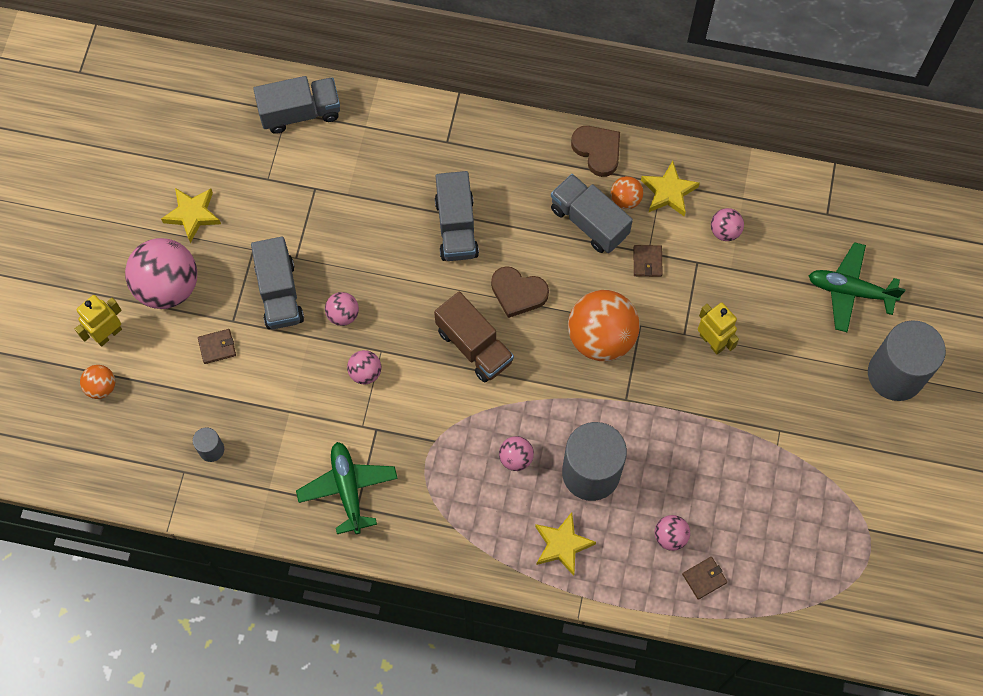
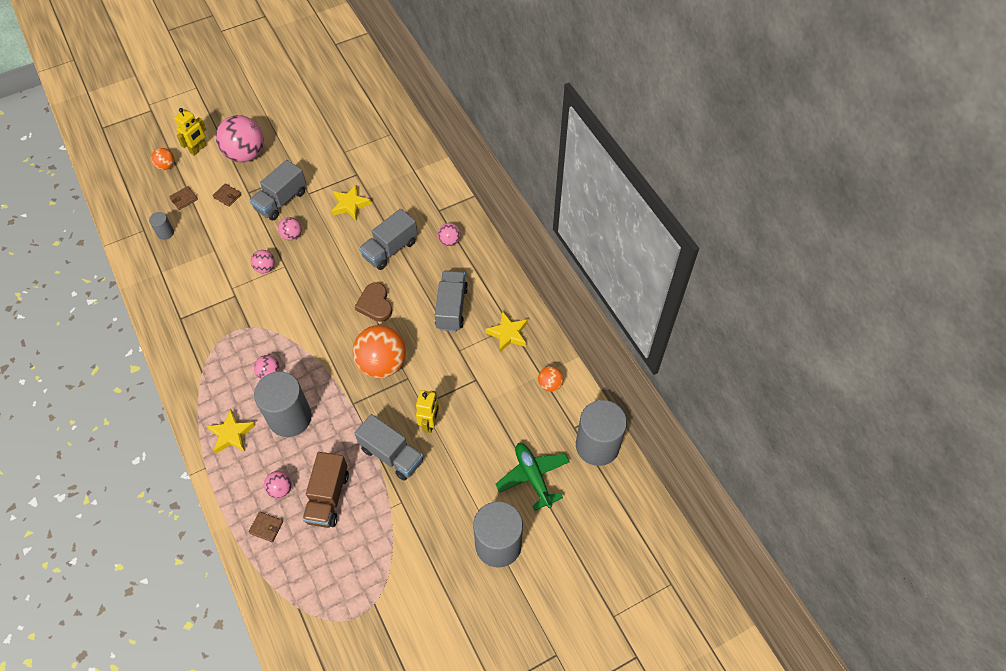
camera: 50 degrees right, 10 degrees down
yellow robot [75,295,122,346] -> yellow robot turned 120 degrees clockwise [174,108,207,156]
yellow star [161,188,221,243] -> yellow star moved to [332,184,371,220]
grey truck [253,76,340,134] -> grey truck moved to [355,414,423,481]
green plane [296,442,398,534] -> none
brown truck [434,291,514,382] -> brown truck moved to [302,452,349,528]
brown heart [571,126,620,177] -> none
orange ball [611,176,643,209] -> orange ball moved to [538,366,563,392]
brown wallet [634,245,663,277] -> brown wallet moved to [169,186,198,210]
pink ball [711,208,744,241] -> pink ball moved to [438,223,461,246]
none -> grey cylinder [576,400,627,466]

